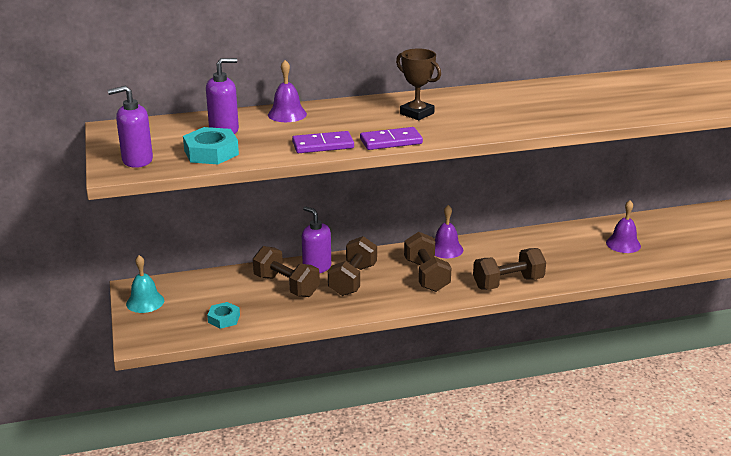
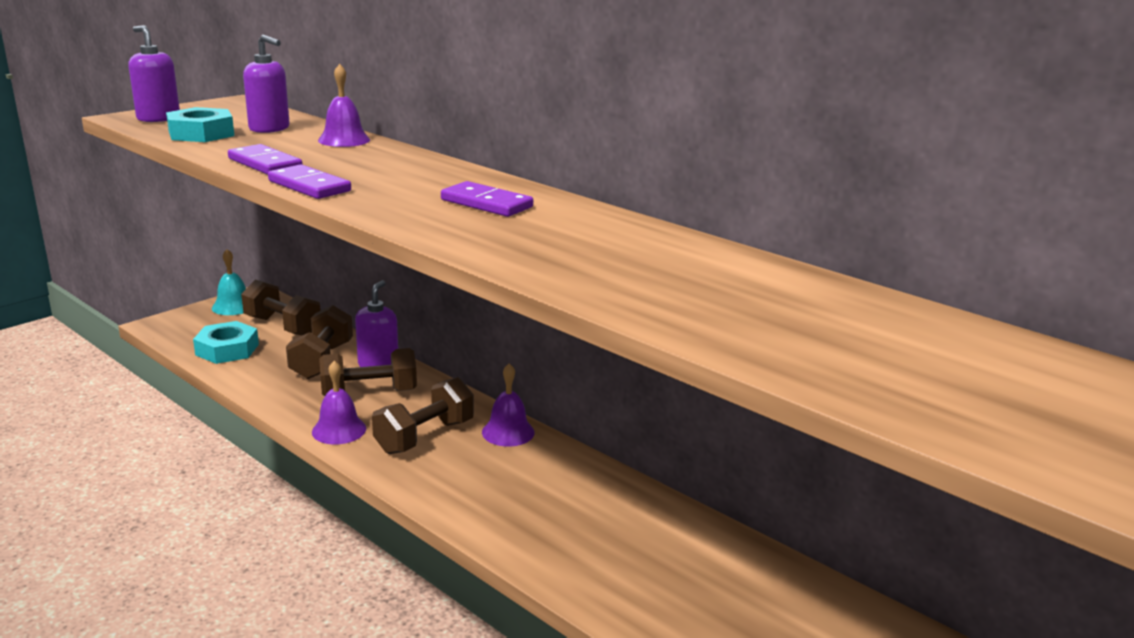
camera: 55 degrees right, 5 degrees down
turquoise nut [207,302,240,329] -> turquoise nut [193,321,259,364], size x1.55
brown trophy [396,48,441,120] -> none
brown dumbbell [473,248,546,290] -> brown dumbbell moved to [241,280,321,336]
purple bell [606,200,641,253] -> purple bell moved to [312,361,366,445]
none -> purple domino [441,181,533,217]

